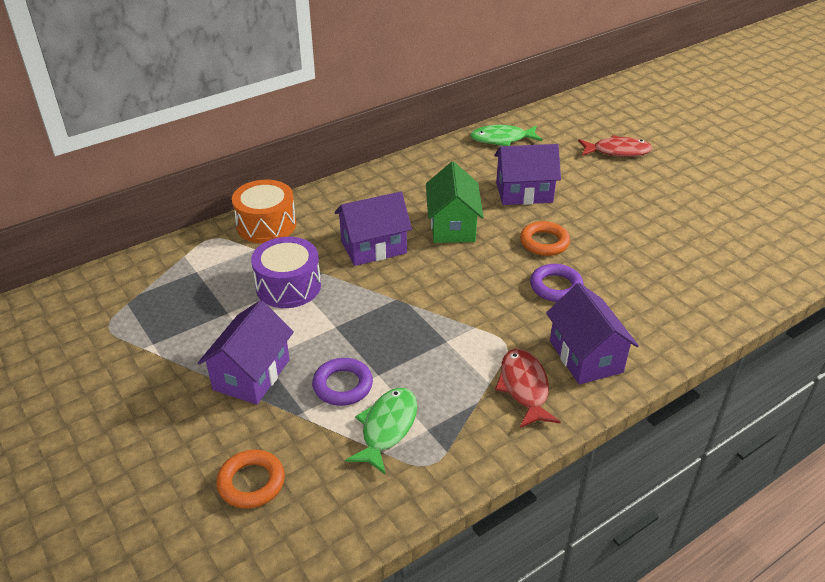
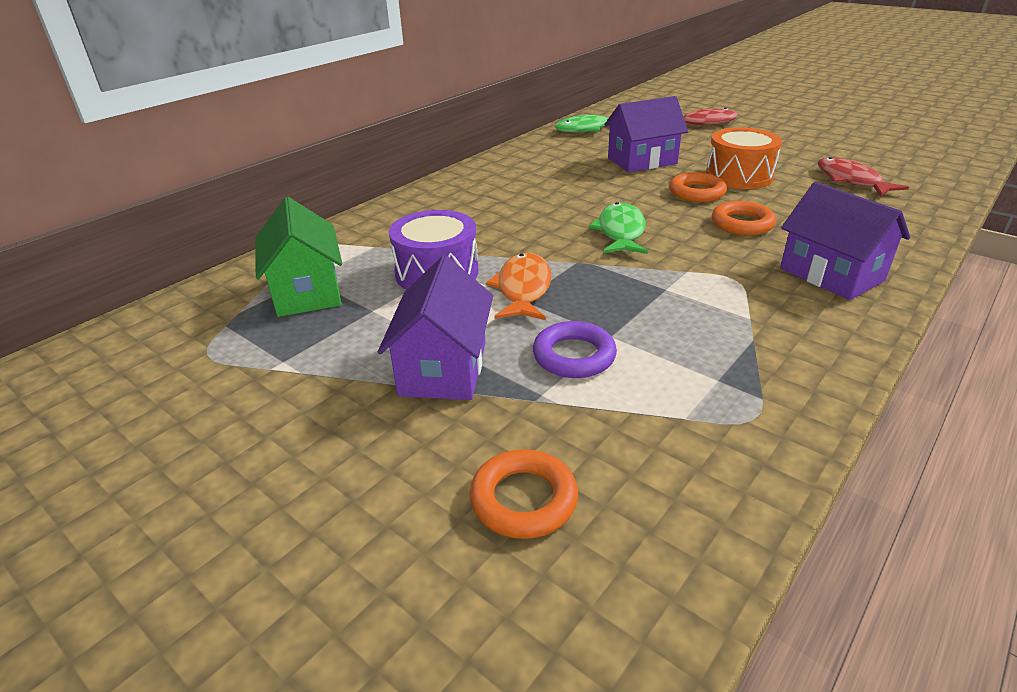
camera: 15 degrees left, 5 degrees down
orange drum [232,180,296,243] -> orange drum moved to [706,127,782,189]
purple house [334,192,412,266] -> none
green fish [345,388,417,474] -> green fish moved to [589,202,648,254]
green house [426,162,483,243] -> green house moved to [256,197,342,317]
red fish [495,349,561,428] -> red fish moved to [818,157,909,196]
purple ring [530,264,584,302] -> orange ring [712,201,776,235]
none -> orange fish [486,253,552,320]

